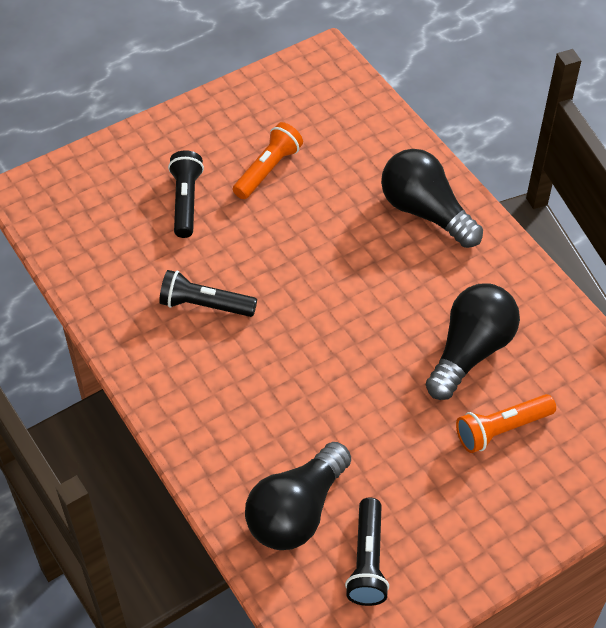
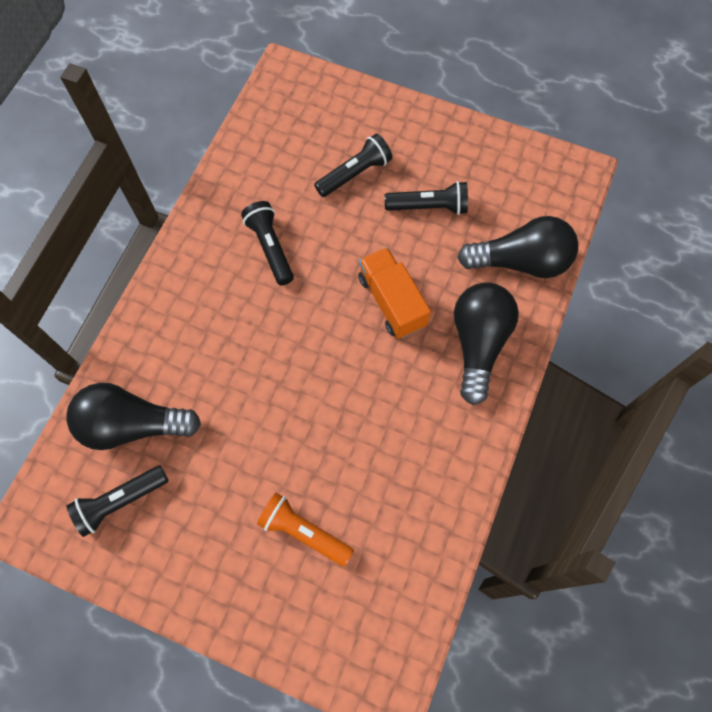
camera: 55 degrees right, 15 degrees up
orange flashlight [233,122,303,199] -> black flashlight [385,181,468,215]
black light bulb [426,283,520,400] -> black light bulb moved to [457,216,578,278]
none -> orange truck [358,247,431,339]

